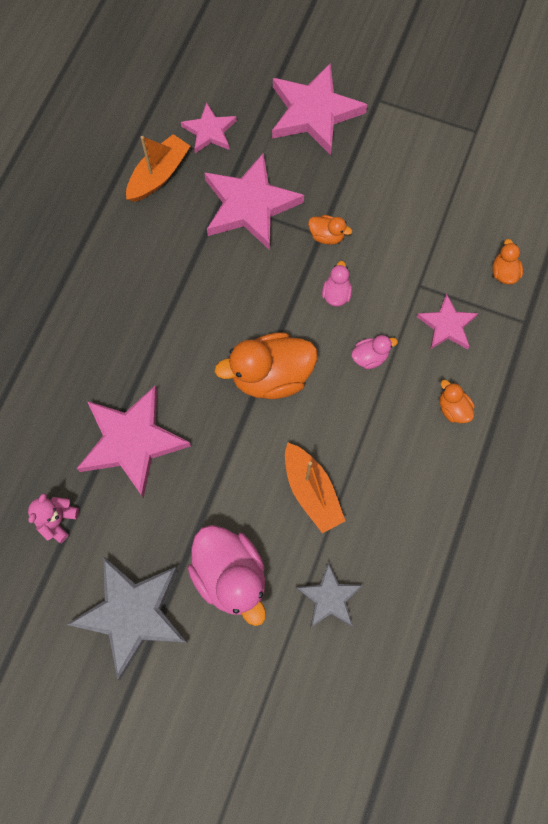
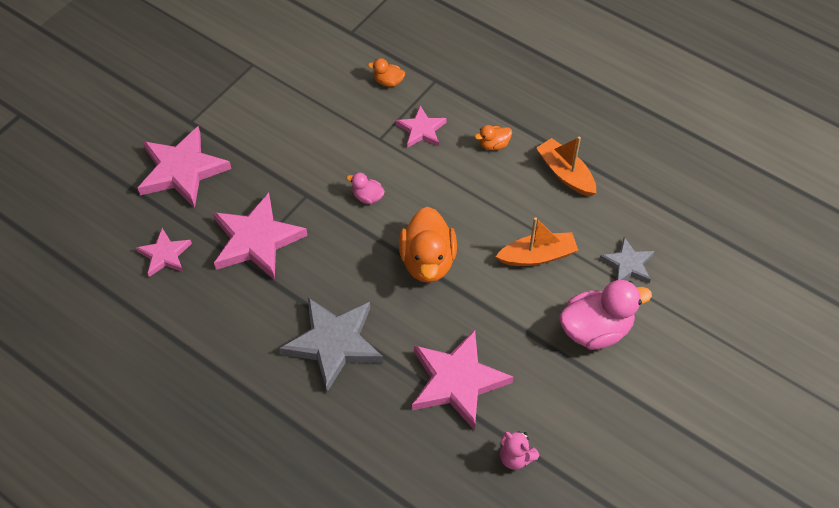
camera: 75 degrees left, 15 degrees down
grey star [66,556,188,680] -> grey star moved to [279,298,383,392]
orange boat [126,134,190,202] -> orange boat moved to [536,137,596,196]
orange duck [308,215,352,244] -> none
pink duck [351,335,398,369] -> none

